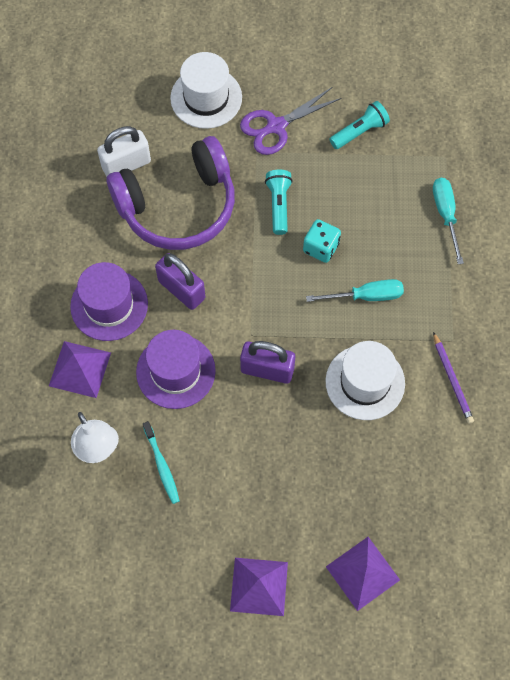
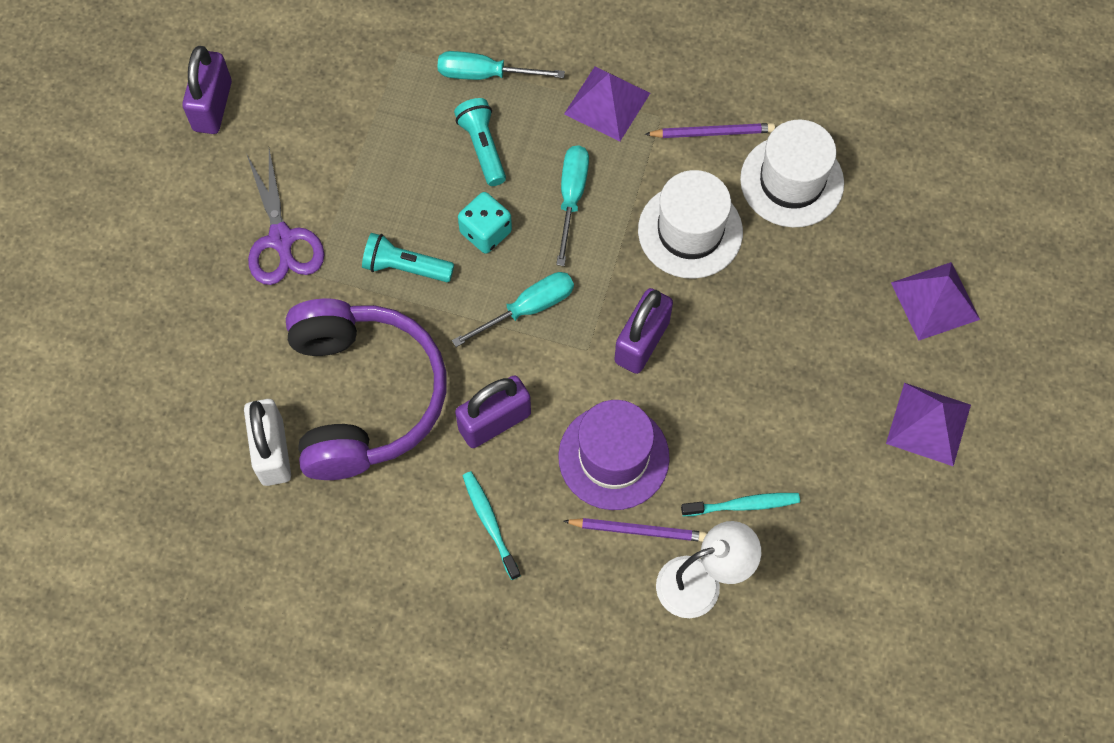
camera: 75 degrees left, 0 degrees up
purple pyramid [49,341,111,398] -> purple pyramid moved to [564,66,650,142]
purple hat [70,262,148,341] -> turquoise toothbrush [462,471,521,580]
white hat [170,52,242,129] -> white hat moved to [740,119,844,227]
turquoise flashlight [329,101,390,149] -> turquoise flashlight moved to [454,98,506,186]
none -> purple padlock [182,46,232,134]
none -> turquoise screwdriver [452,272,574,347]
none -> purple pencil [564,518,707,542]

